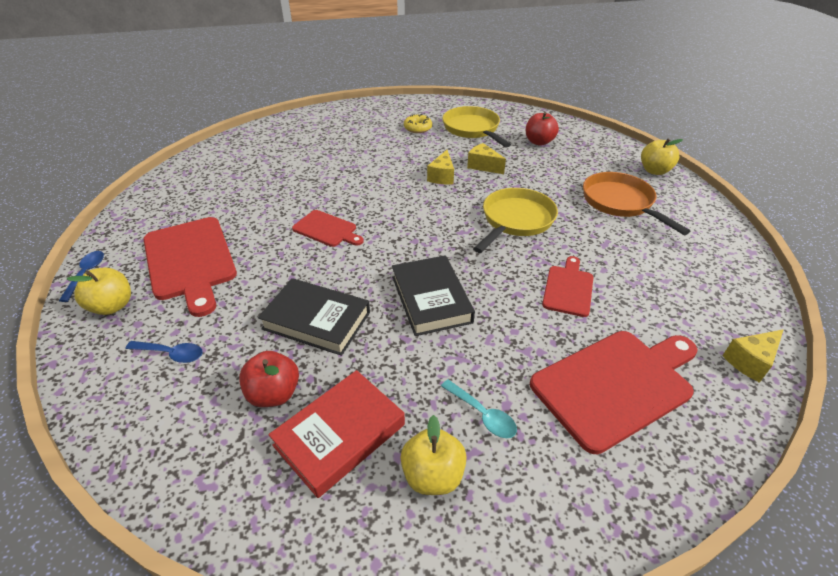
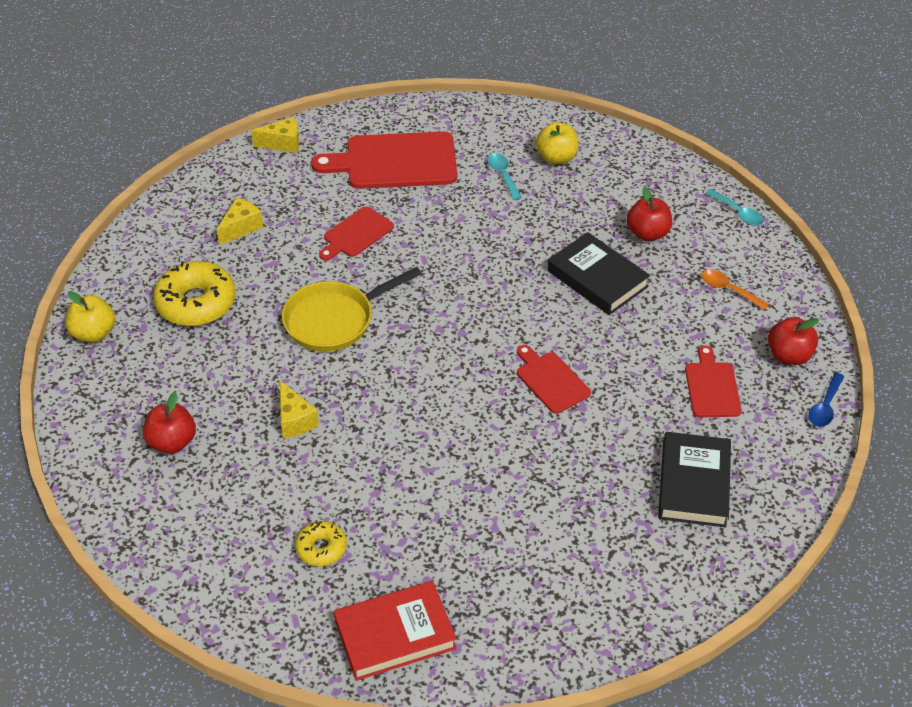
camera: 155 degrees left, 5 degrees up
yellow apple [67,268,131,315] -> red apple [768,317,819,365]
blue spoon [125,341,203,363] -> orange spoon [701,270,769,310]
red cutting board [143,217,237,317] -> red cutting board [685,345,742,417], size x0.55
red book [268,370,405,498] -> red book moved to [334,581,457,681]
black book [392,255,475,336] -> black book moved to [658,432,731,527]
yellow cheese [427,150,454,185] -> yellow cheese moved to [217,197,263,246]
yellow pan [442,106,511,148] -> none
orange pan [583,172,690,235] -> yellow donut [153,261,236,326]
none -> turquoise spoon [706,189,764,226]

